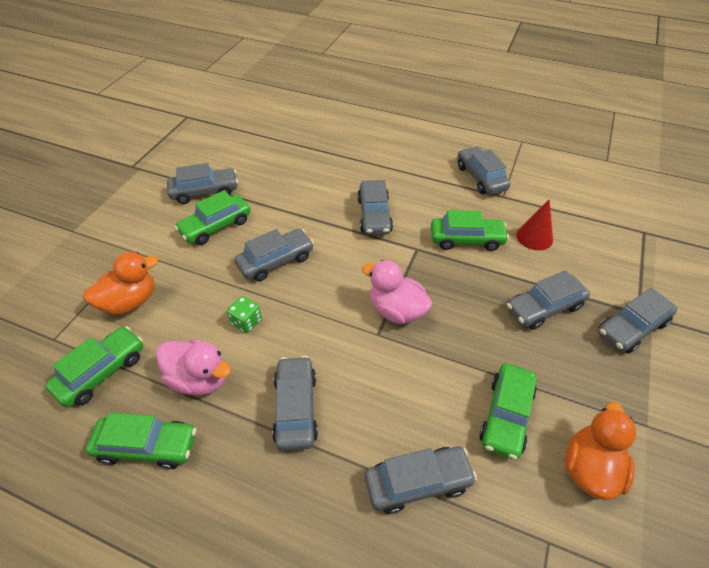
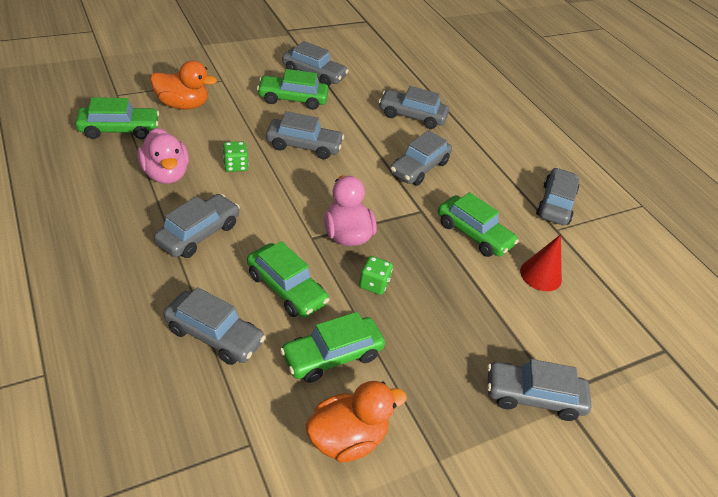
camera: 35 degrees right, 5 degrees down
green car [86,413,196,470] -> green car moved to [247,241,330,318]
grey car [507,270,590,330] -> grey car moved to [379,86,449,129]
none -> green dice [359,256,393,295]

